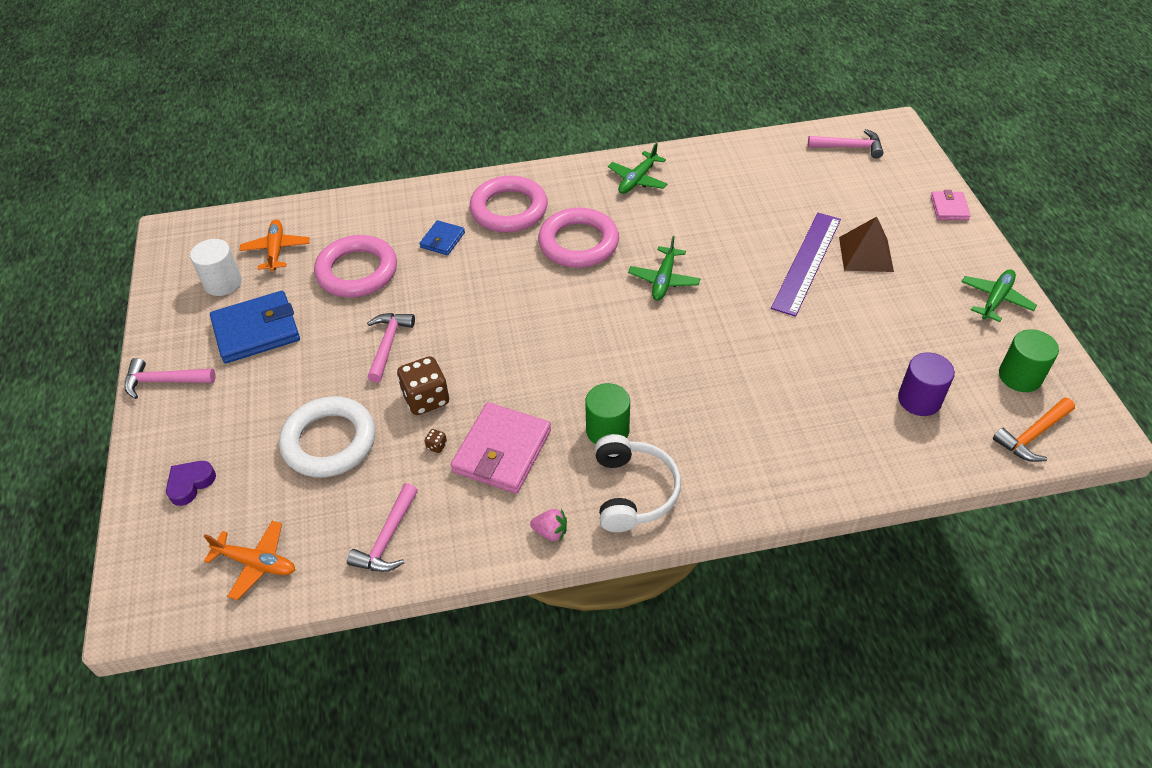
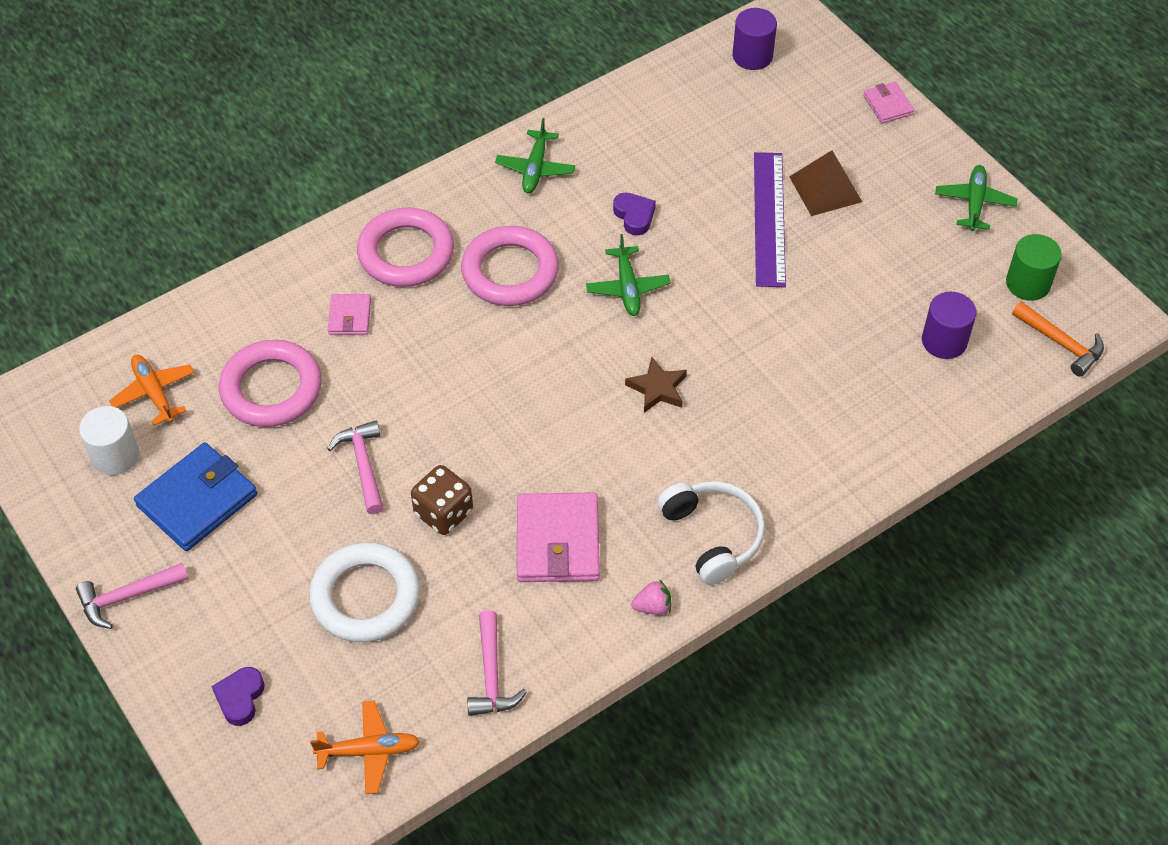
camera: 25 degrees left, 5 degrees up
blue wallet [419,220,465,255] -> pink wallet [328,294,371,335]
brown dice [425,429,447,453] -> none
green cylinder [585,383,630,444] -> none
pink hammer [808,129,883,158] -> purple cylinder [733,8,777,70]
orange hammer [993,398,1075,462] -> orange hammer turned 75 degrees counterclockwise [1012,302,1104,377]
none -> purple heart [613,192,656,235]
none -> brown star [625,357,687,413]

